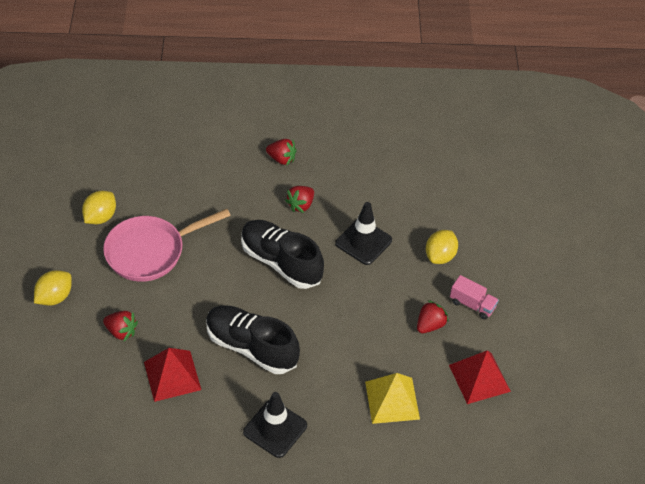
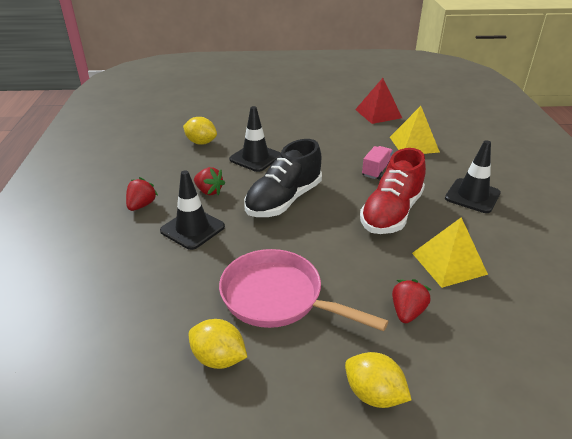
camera: 90 degrees left, 15 degrees down
pink pan [103,209,231,282] -> pink pan turned 150 degrees clockwise [219,249,388,331]
red pyramid [144,348,201,402] -> yellow pyramid [412,217,488,288]
black shoe [206,306,300,374] -> red shoe [360,148,426,234]
red strawberry [417,300,448,333] -> none
yellow lemon [426,230,458,264] -> yellow lemon moved to [183,117,217,145]
pink truck [450,275,499,320] -> pink truck moved to [362,146,393,180]
none -> black traffic cone [160,170,225,250]

